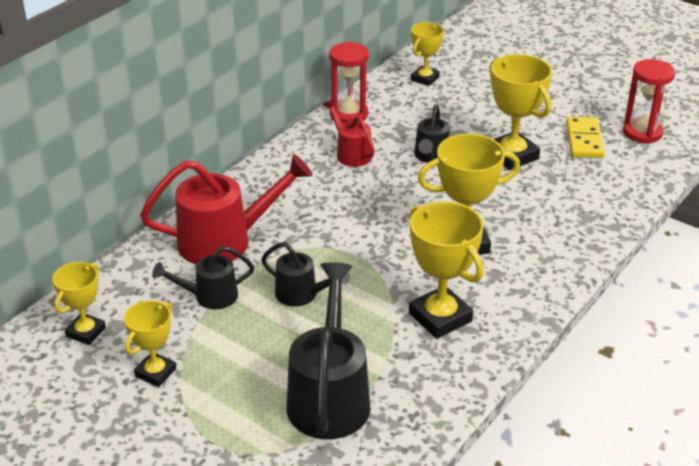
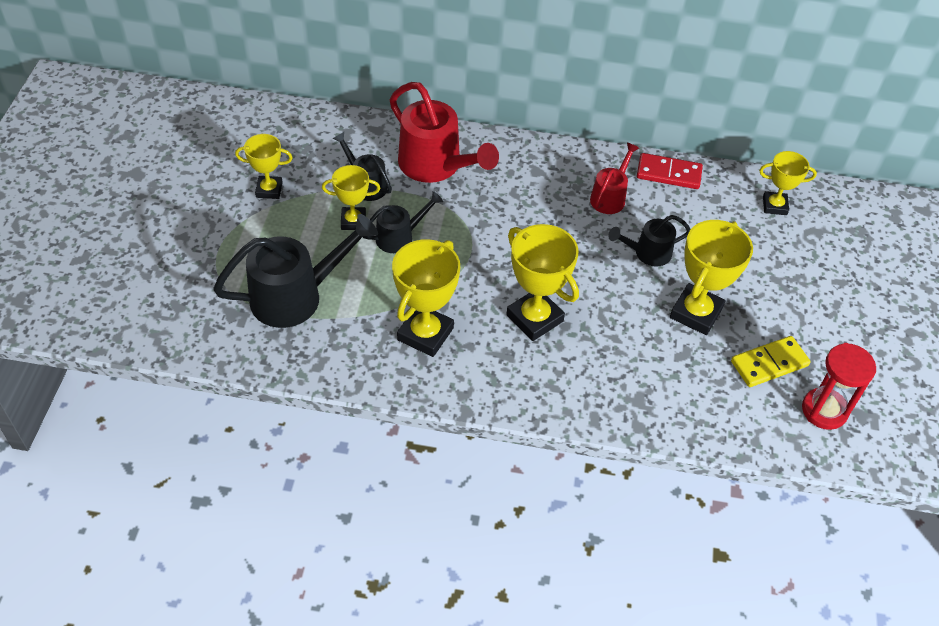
camera: 60 degrees right, 15 degrees up
yellow trophy [52,262,106,345] -> yellow trophy moved to [322,165,380,230]
black watering can [261,242,350,307] -> black watering can turned 120 degrees counterclockwise [363,191,443,253]
red hourglass [329,42,369,124] -> red domino [637,153,703,189]

